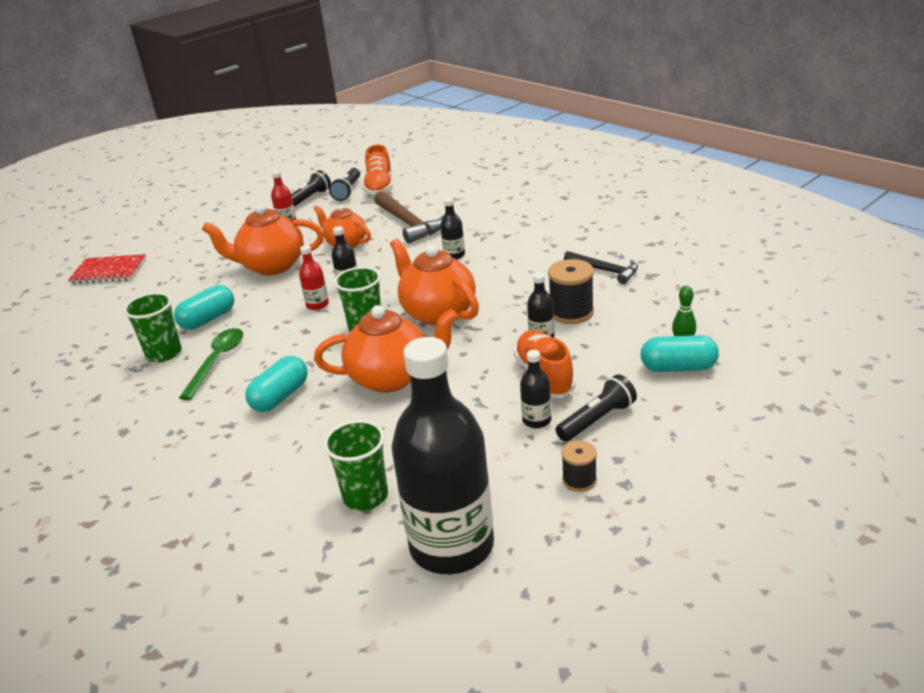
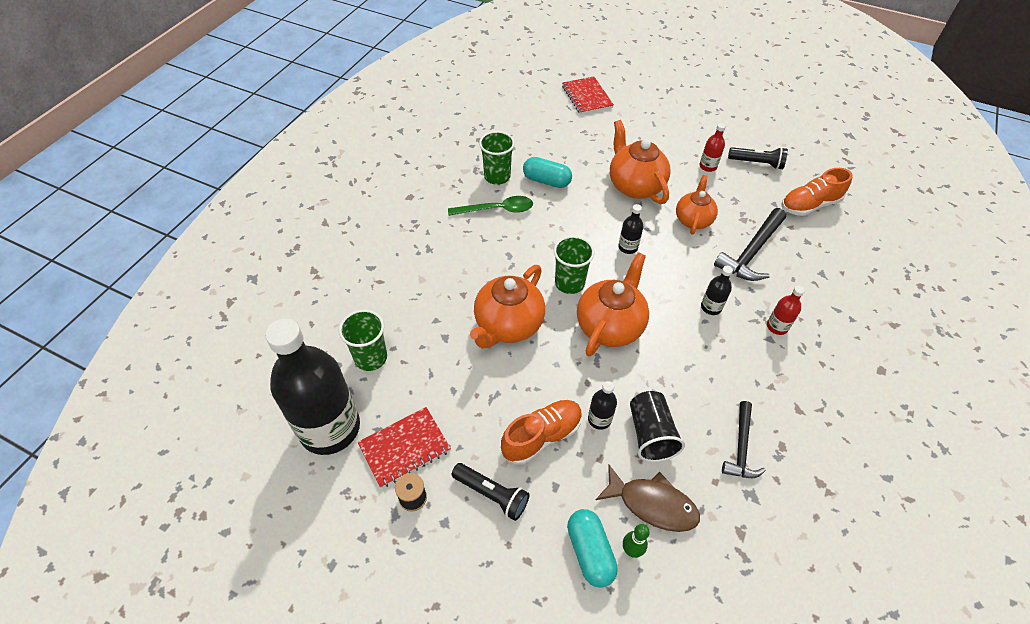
camera: 65 degrees right, 20 degrees up
turquoise capsule [245,356,308,412] -> none
red bottle [299,245,329,310] -> red bottle moved to [767,286,805,335]
orange teapot [314,305,458,393] -> orange teapot turned 60 degrees clockwise [470,265,545,349]
black flashlight [329,168,360,201] -> none
brown hammer [374,191,444,244] -> black hammer [714,208,786,281]
black bottle [520,350,551,428] -> none
black spool [548,259,594,324] -> black cup [630,391,685,462]
none -> red notebook [358,407,451,488]
none -> brown fish [596,464,700,532]

